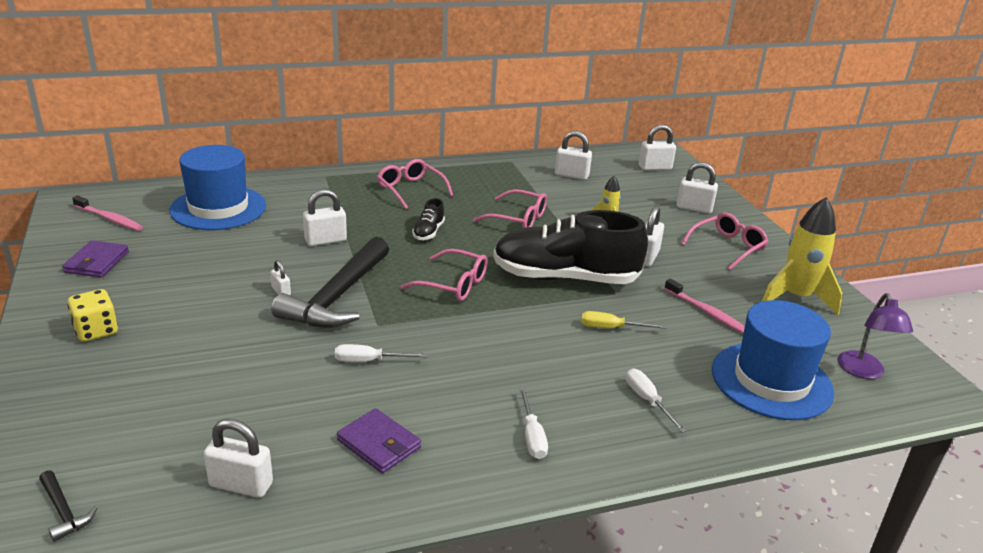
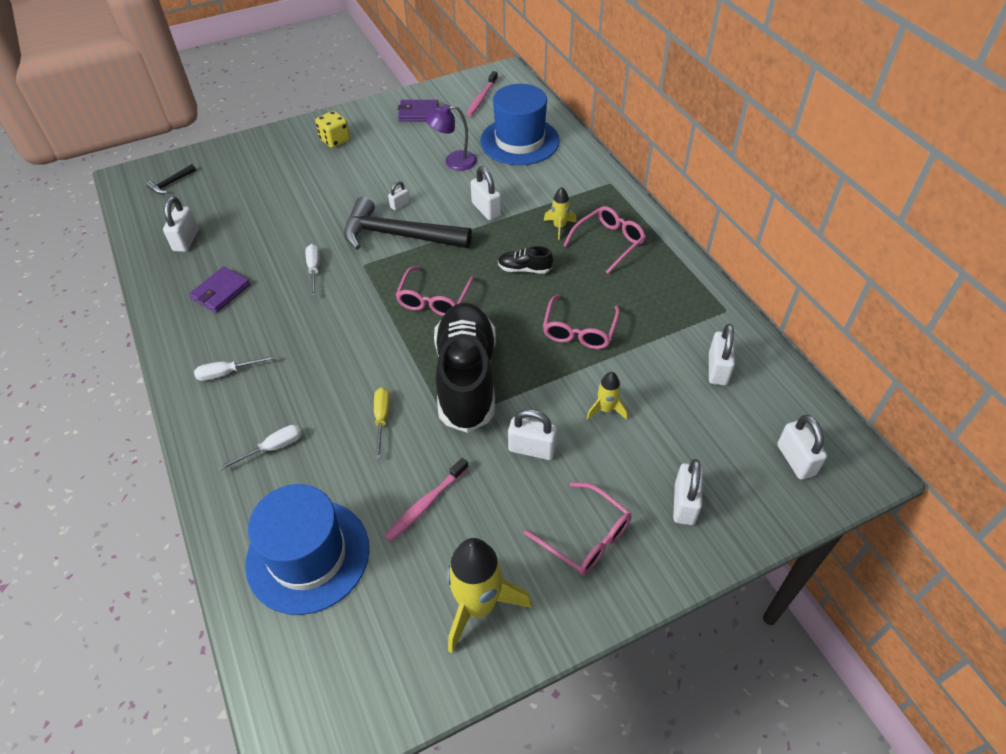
camera: 85 degrees right, 20 degrees up
purple lamp [837,293,913,379] -> purple lamp moved to [426,104,477,170]
none -> yellow rocket [544,187,577,240]

